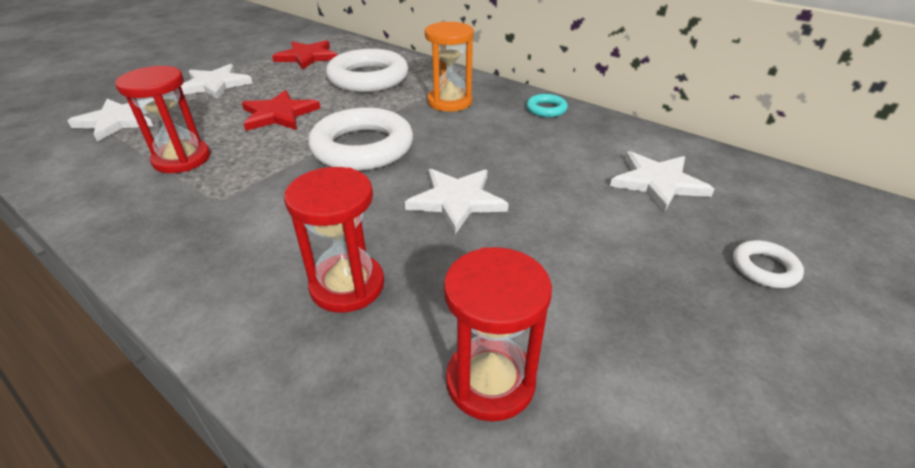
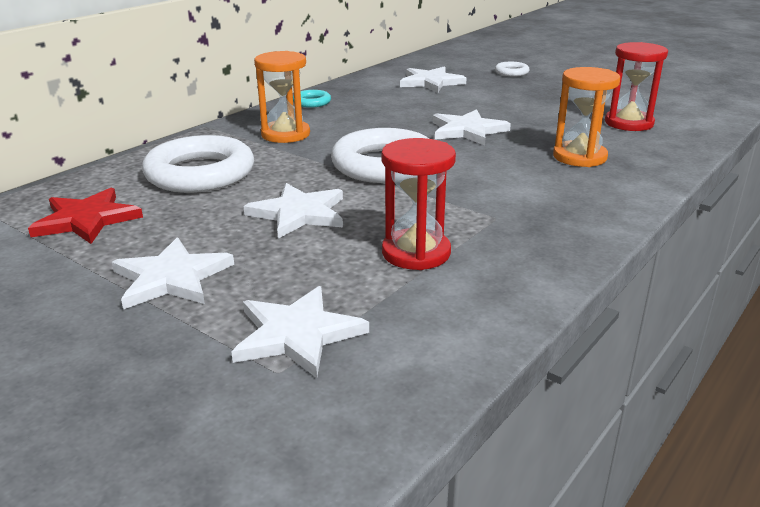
camera: 90 degrees left, 10 degrees down
red star [242,90,320,131] -> white star [244,183,343,239]
red hourglass [284,167,384,312] -> orange hourglass [553,67,620,167]

